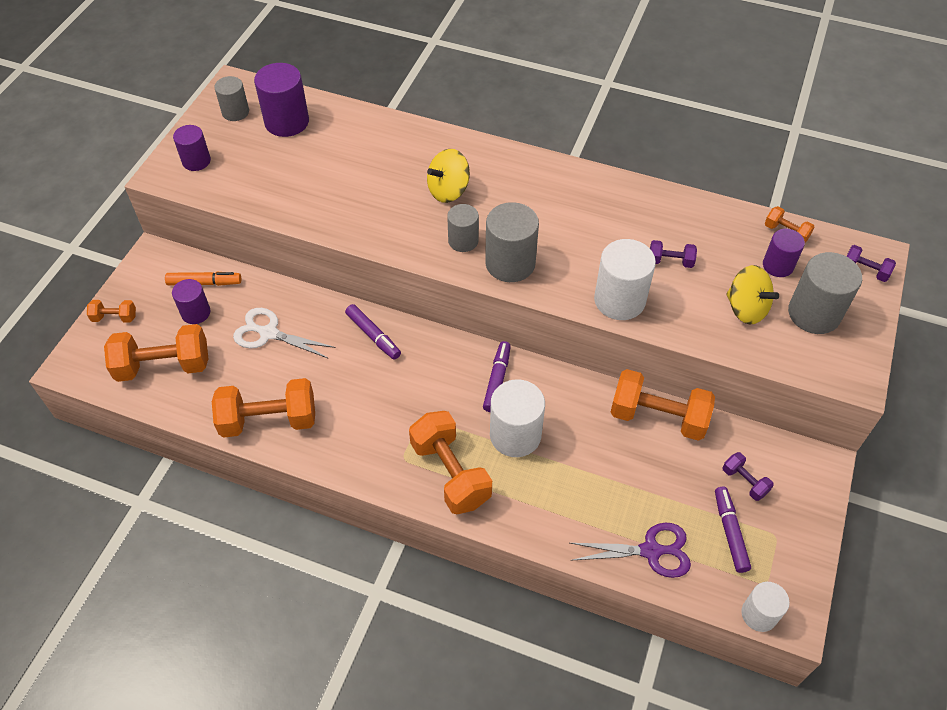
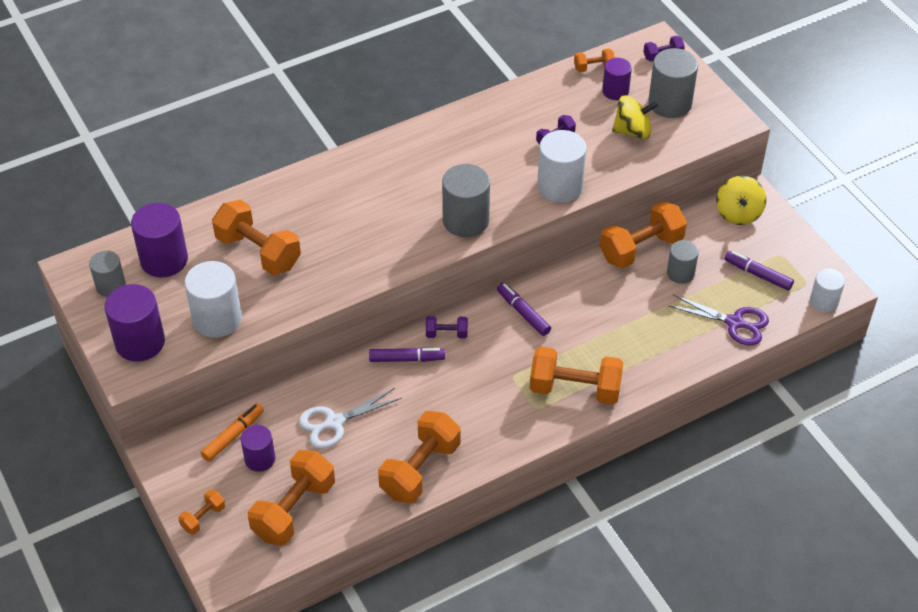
camera: 50 degrees left, 5 degrees down
purple cylinder [173,125,211,171] -> purple cylinder [104,284,165,362], size x1.62
yellow spinning top [427,149,470,203] -> yellow spinning top moved to [716,176,766,225]
grey cylinder [447,204,479,252] -> grey cylinder moved to [667,240,699,284]
white cylinder [490,379,545,457] -> white cylinder moved to [185,261,242,338]
purple scissors [570,523,691,578] -> purple scissors turned 75 degrees clockwise [669,295,769,346]
purple dumbbell [722,452,774,501] -> purple dumbbell moved to [426,316,468,338]
none -> orange dumbbell [212,200,301,275]

